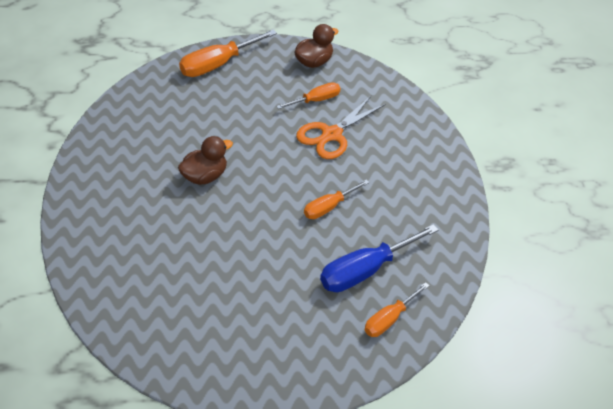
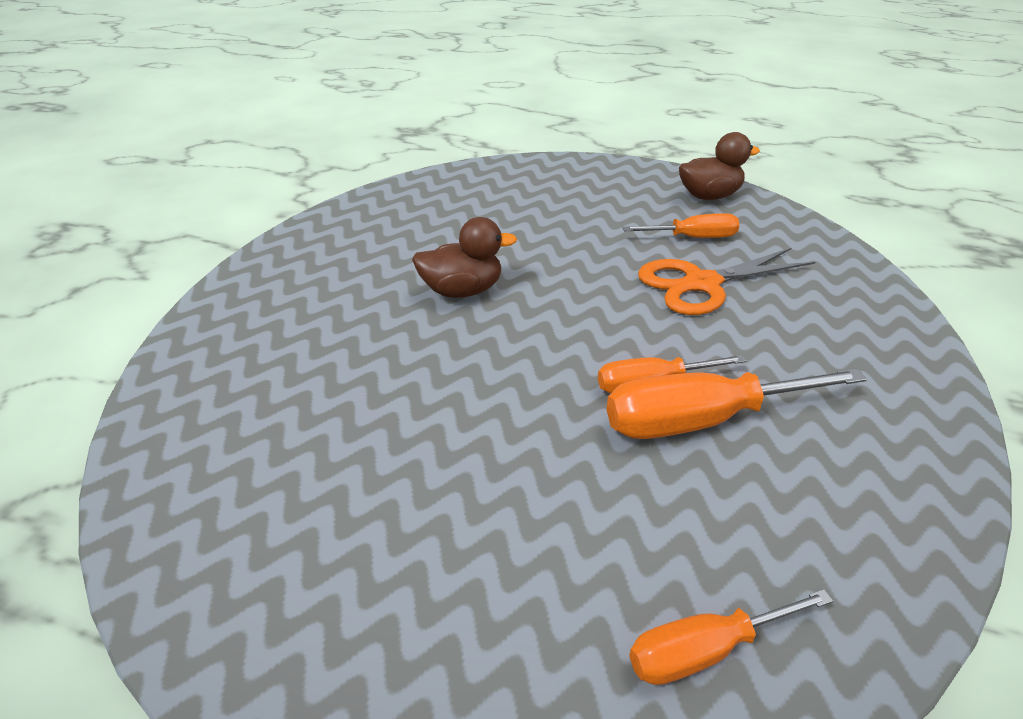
camera: 25 degrees right, 10 degrees down
orange screwdriver [179,30,277,77] -> orange screwdriver moved to [607,368,867,439]
blue screwdriver [320,224,438,292] -> none

